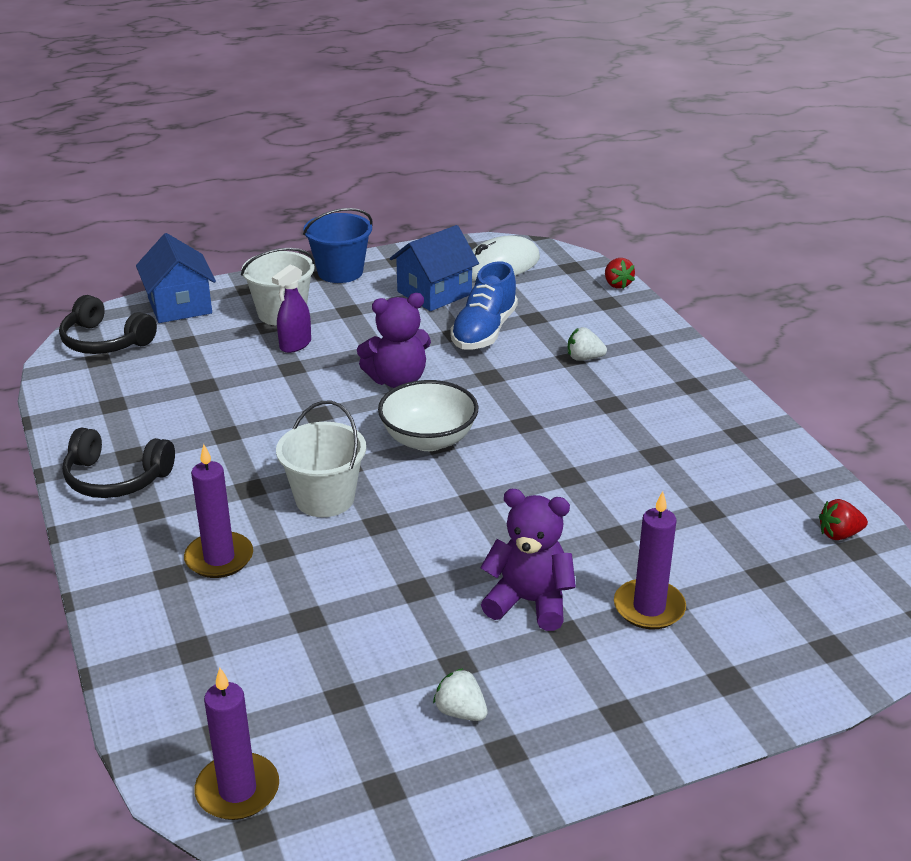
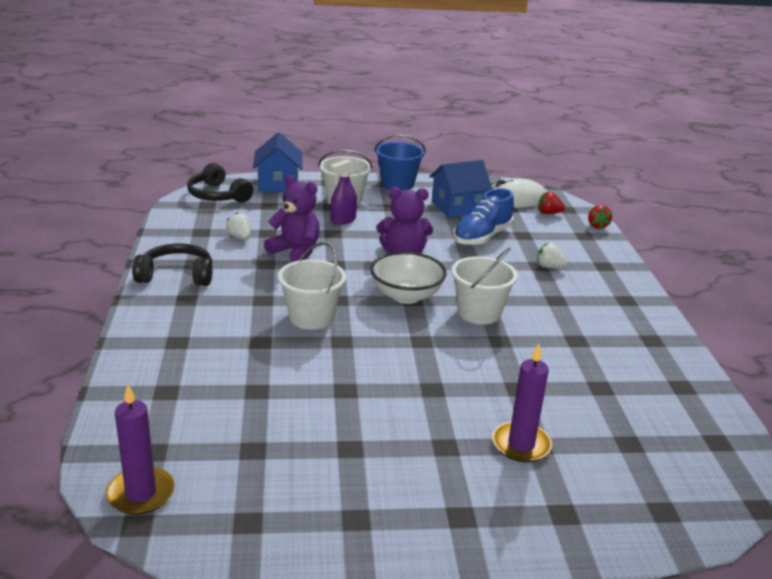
camera: 15 degrees right, 5 degrees down
black headphones [62,427,175,498] -> black headphones turned 150 degrees clockwise [132,243,213,286]
purple candle [184,444,253,578] -> none
white strawberry [433,668,488,721] -> white strawberry moved to [226,213,251,240]
purple teddy bear [480,489,576,631] -> purple teddy bear moved to [264,175,320,262]
red strawberry [819,499,868,540] -> red strawberry moved to [538,192,565,214]
none -> white bucket [451,247,518,324]

